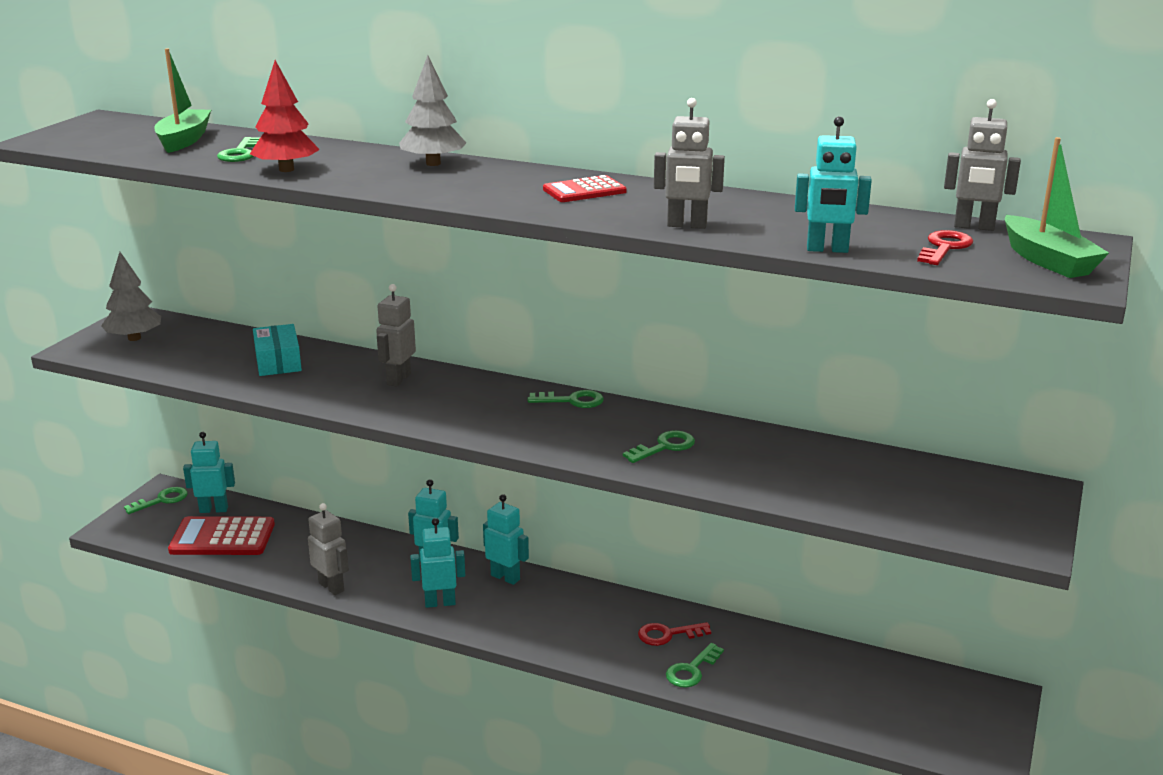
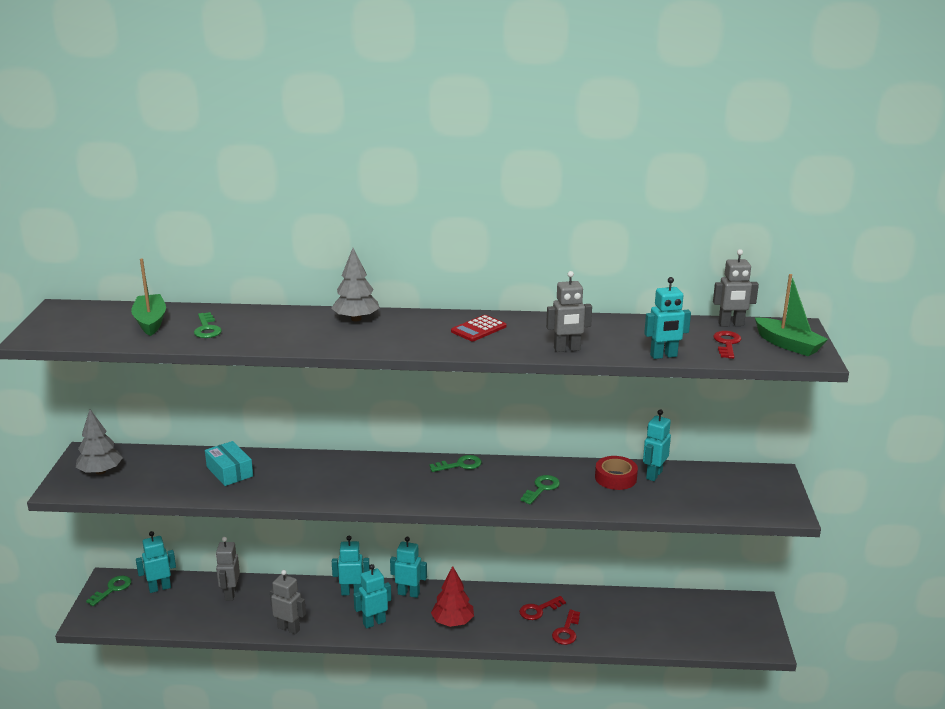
camera: 20 degrees left, 0 degrees up
red calculator [168,516,275,555] -> none
red tree [250,60,320,172] -> red tree moved to [431,566,474,627]
grey robot [376,284,416,387] -> grey robot moved to [216,537,240,601]
green key [666,643,724,688] -> red key [552,609,580,645]
none -> red tape [595,456,638,490]
none -> turquoise robot [643,409,671,481]

